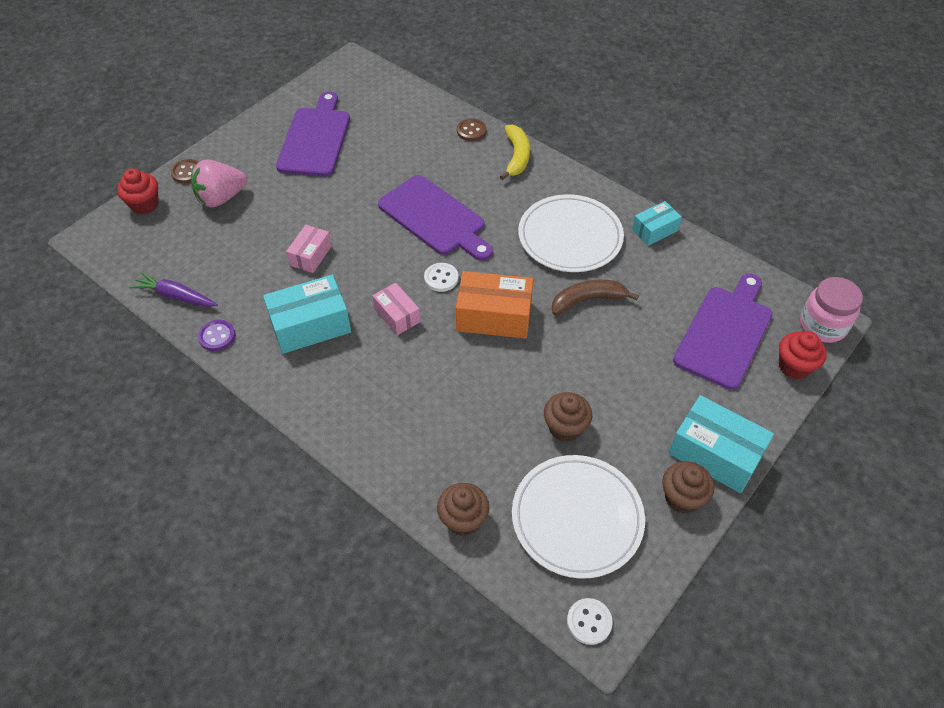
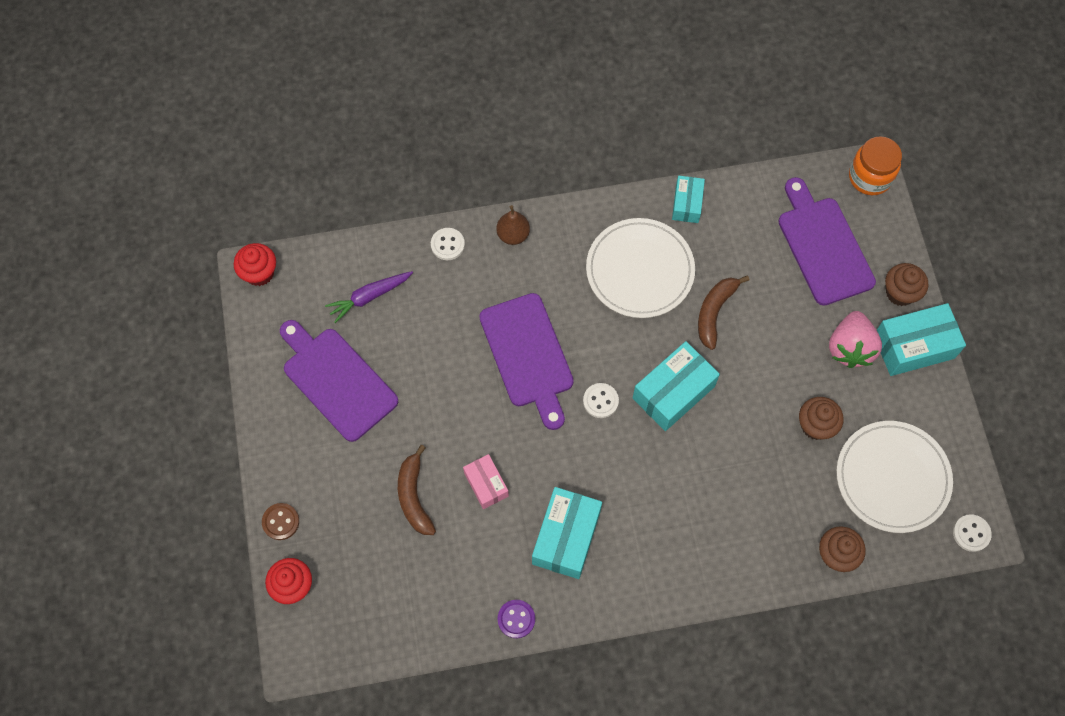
camera: 50 degrees left, 15 degrees up
purple carrot [130,272,218,307] -> purple carrot moved to [325,271,413,323]
pink strawberry [191,159,247,208] -> pink strawberry moved to [829,311,882,368]
pink box [373,283,420,335] -> none
purple cutting board [378,175,493,261] -> purple cutting board turned 75 degrees clockwise [479,293,574,430]
orange box [456,271,533,339] -> turquoise box [633,341,720,431]
brown button [457,118,487,141] -> white button [431,228,465,260]
yellow banana [500,124,530,180] -> brown pear [496,205,530,245]
brown cupcake [662,461,714,514] -> brown cupcake moved to [885,263,928,306]
red cupcake [779,331,827,380] -> red cupcake moved to [234,243,276,286]
pink jar [800,277,863,343] -> orange jar [849,136,902,195]
none -> brown banana [398,445,436,535]

